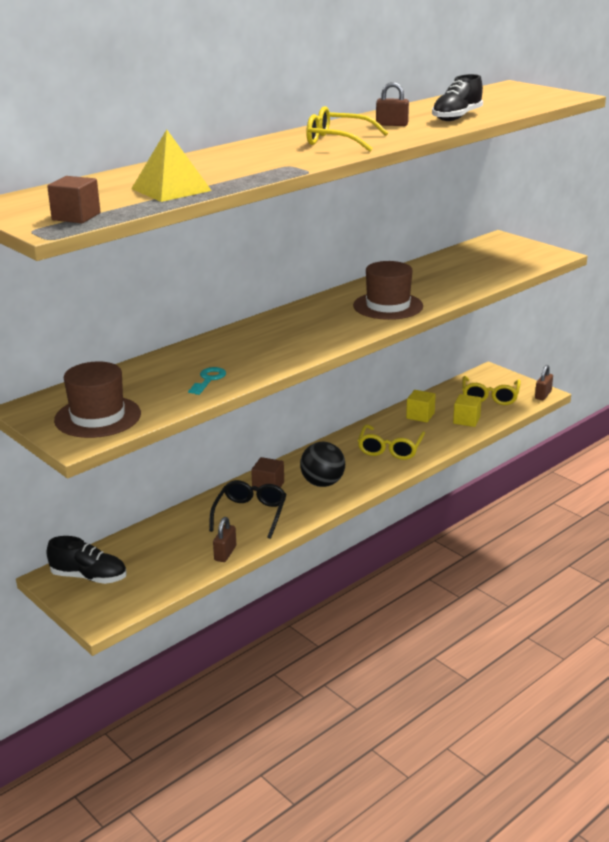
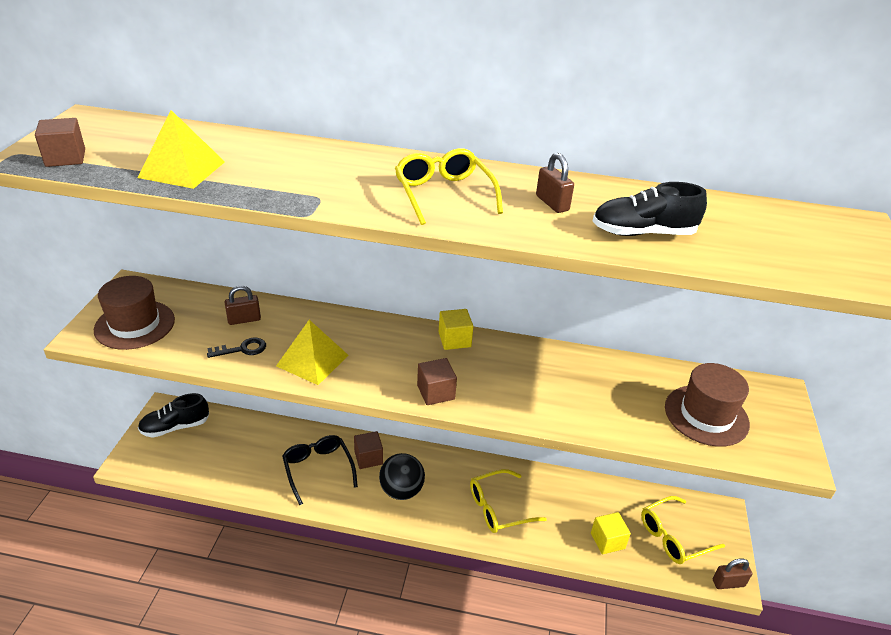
camera: 50 degrees right, 10 degrees up
black shoe [46,536,127,584] -> black shoe turned 90 degrees clockwise [138,393,209,438]
turquoise key [188,367,226,395] -> black key [207,338,266,358]
black glasses [209,480,286,539] -> black glasses turned 90 degrees counterclockwise [282,435,358,506]
brown padlock [213,517,236,562] -> brown padlock moved to [224,286,261,325]
brown hat [353,261,423,320] -> brown hat moved to [665,363,750,447]
yellow cube [406,390,436,423] -> yellow cube moved to [439,309,473,350]
none -> yellow pyramid [276,320,348,385]
none -> brown cube [417,358,457,405]

